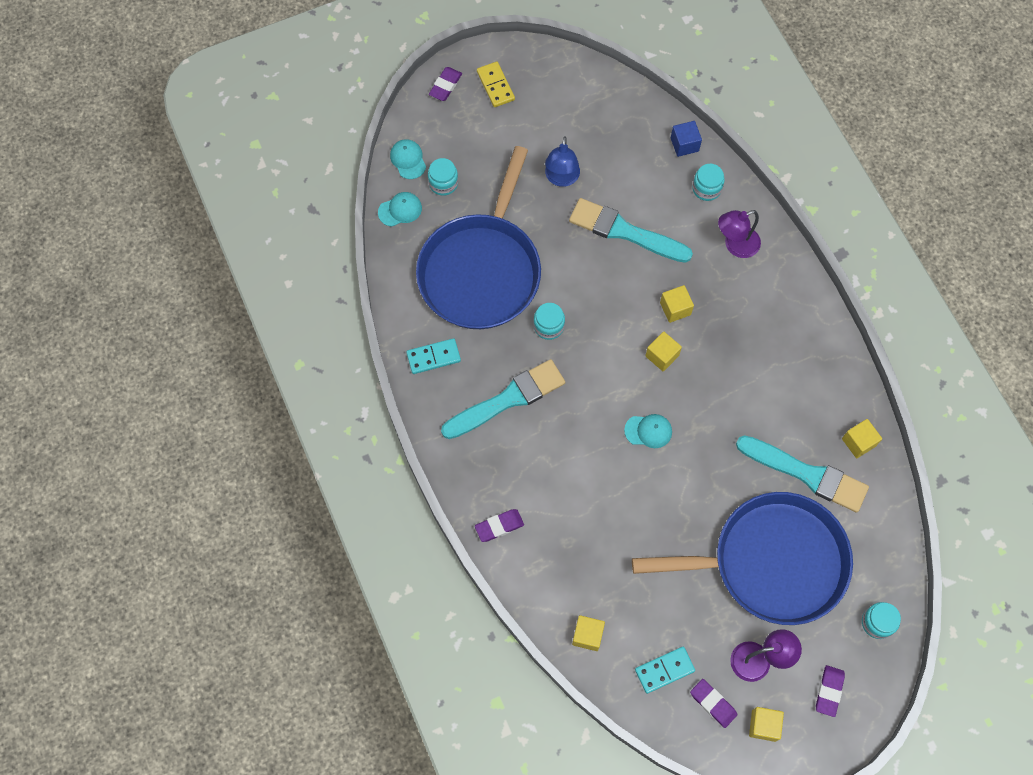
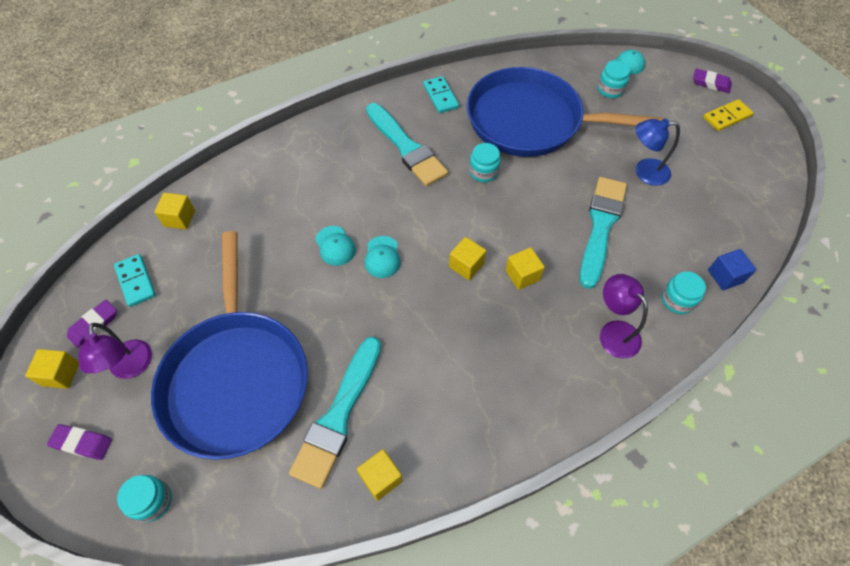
camera: 85 degrees right, 10 degrees down
turquoise cap [378,192,422,227] -> turquoise cap moved to [315,226,356,266]
purple eraser [475,509,524,542] -> none

